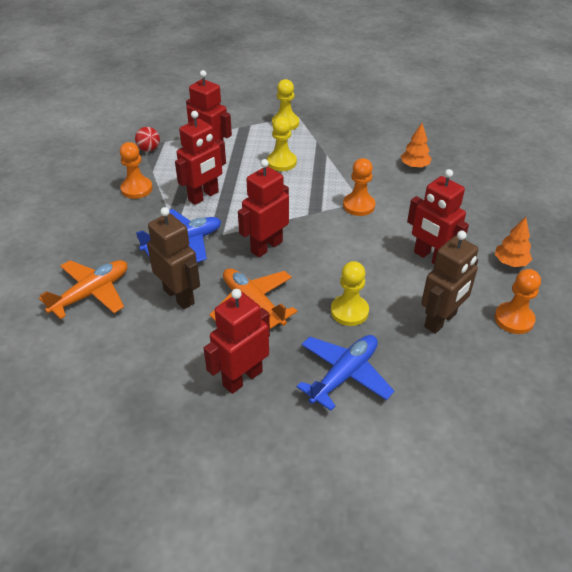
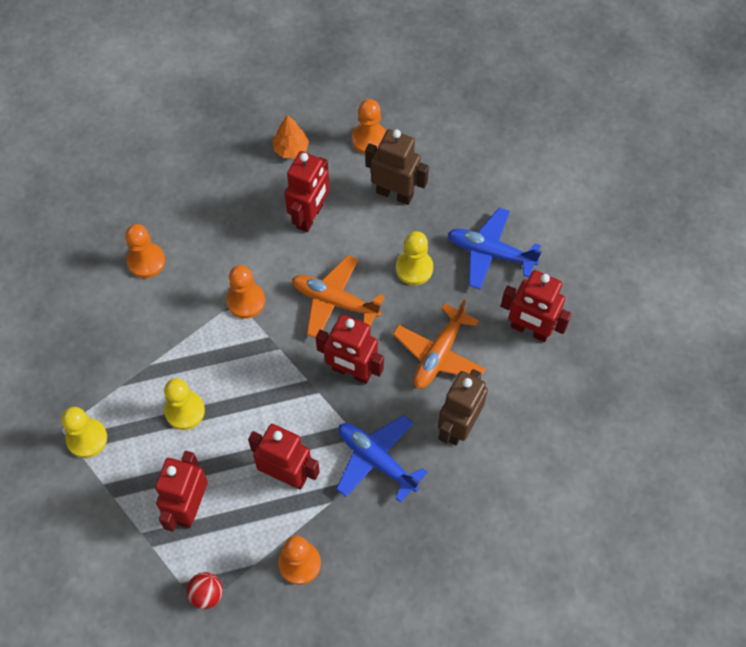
camera: 110 degrees left, 20 degrees up
orange plane [39,260,127,319] -> orange plane moved to [292,255,385,338]
orange tree [401,123,432,168] -> orange pawn [125,224,165,278]

